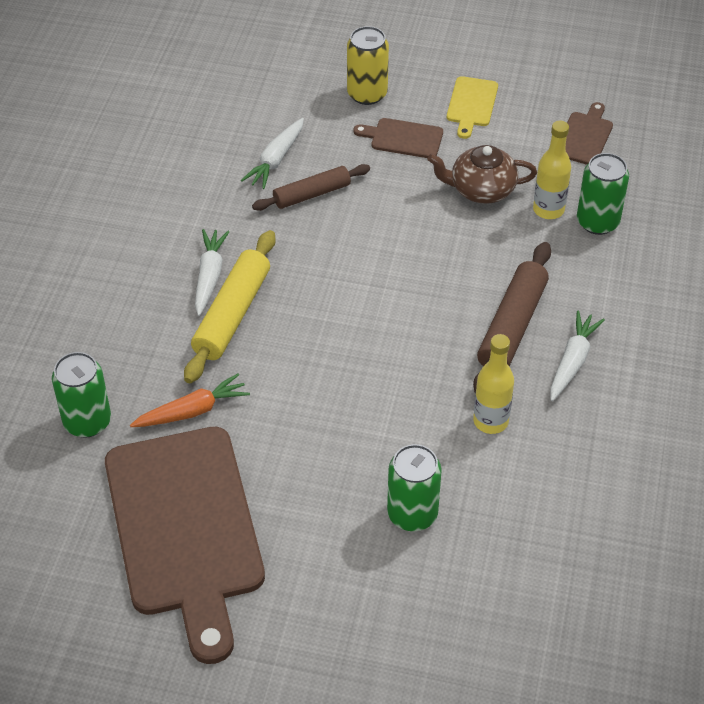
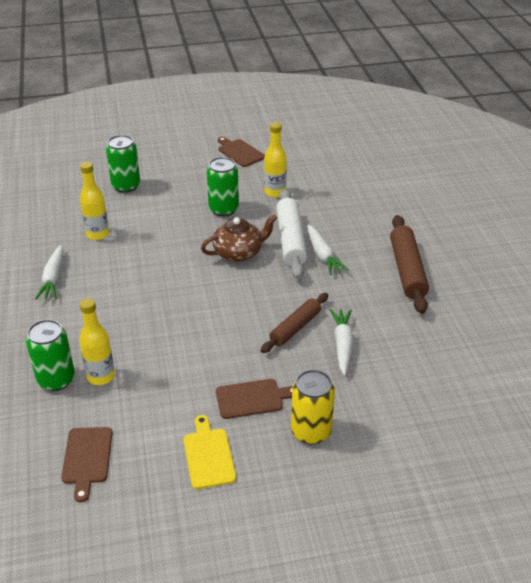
camera: 155 degrees right, 10 degrees down
green can [52,352,111,438] -> green can moved to [207,157,239,216]
brown cutting board [105,427,265,664] -> brown cutting board [218,137,265,167], size x0.41
orange carrot [130,373,250,427] -> yellow bottle [264,122,287,198]
yellow rolling pin [184,230,276,383] -> white rolling pin [276,189,307,279]
brown teapot [428,145,537,204] -> brown teapot moved to [201,214,277,262]
brown rolling pin [473,242,551,393] -> brown rolling pin moved to [390,215,429,314]

